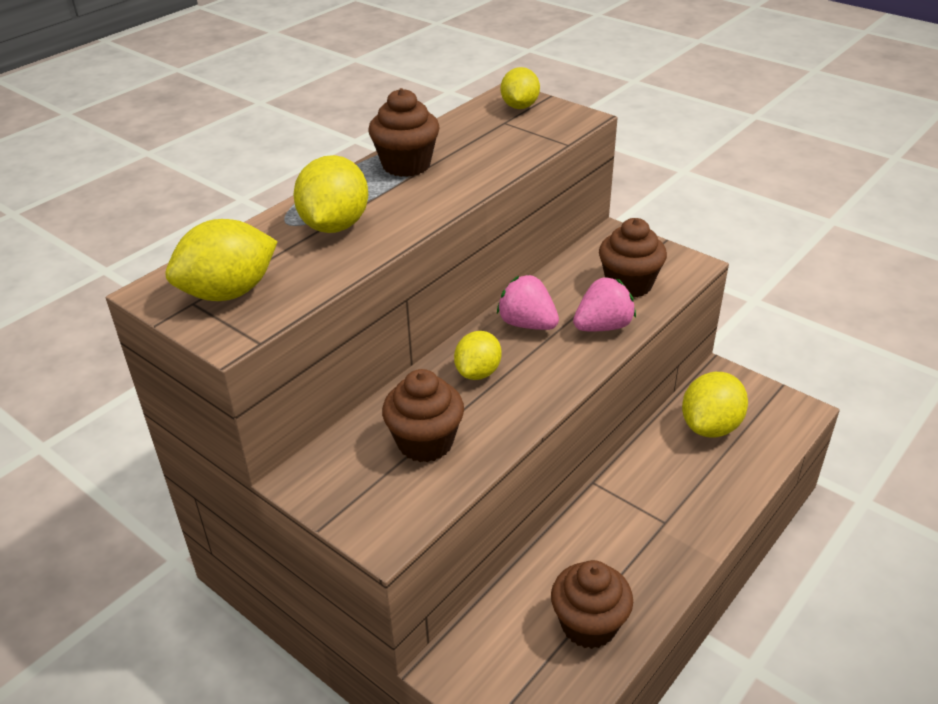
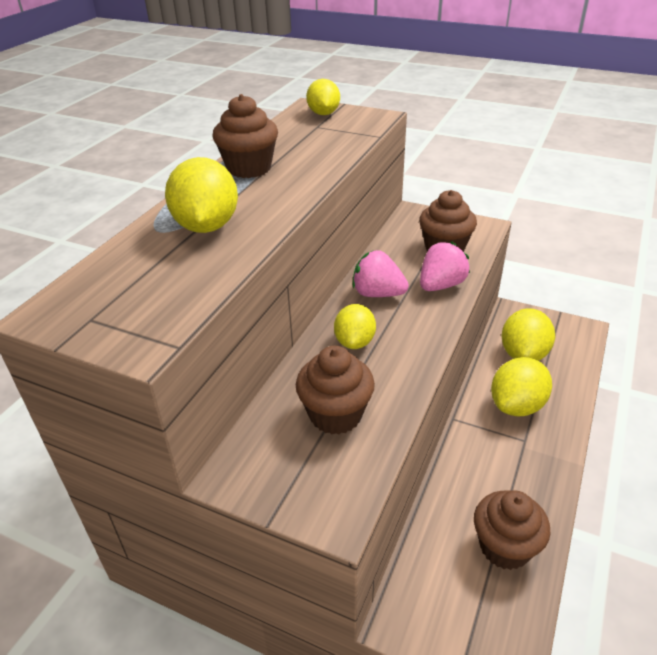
camera: 15 degrees left, 0 degrees up
yellow lemon [166,219,278,301] -> yellow lemon moved to [491,357,552,416]

